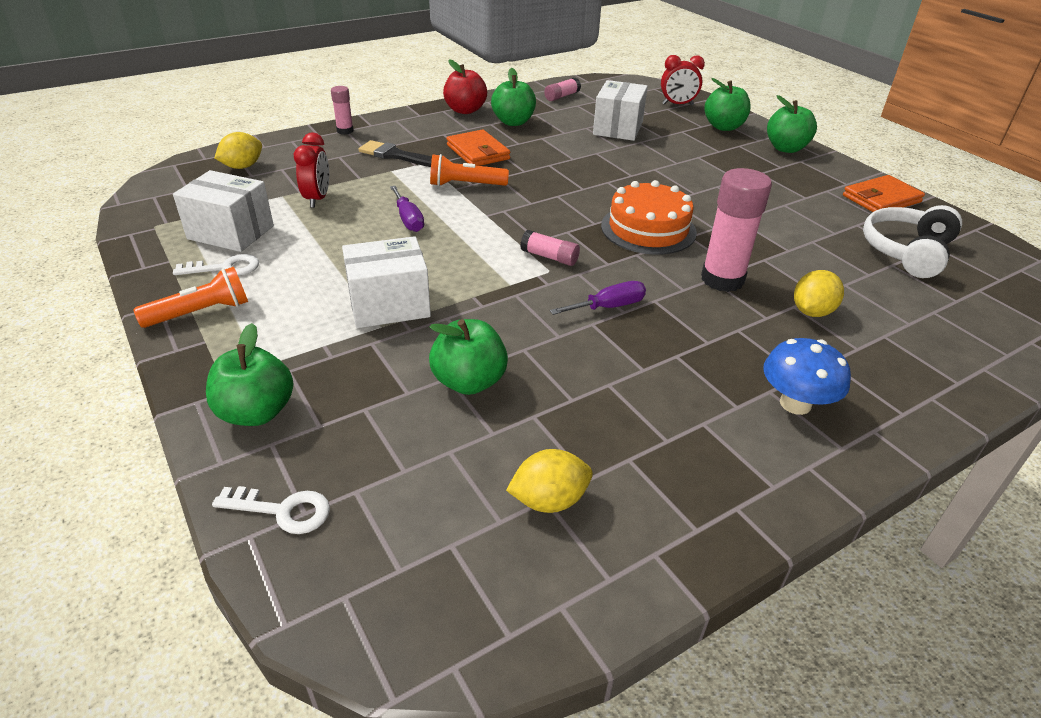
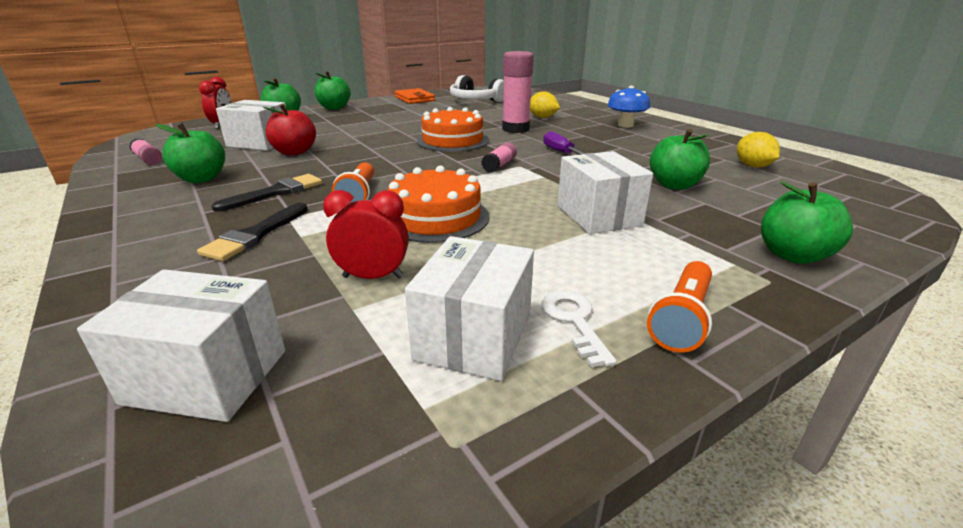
camera: 90 degrees left, 10 degrees down
orange flashlight [133,267,248,328] -> orange flashlight turned 120 degrees counterclockwise [647,261,712,353]
white key [212,486,330,534] -> none
yellow lemon [214,132,262,169] -> white box [77,270,285,422]
pink glue stick [331,86,354,134] -> none
purple screwdriver [390,186,424,232] -> orange cake [388,166,489,243]
red apple [443,59,487,114] -> red apple moved to [263,104,316,155]
orange wallet [446,129,510,166] -> black brush [211,174,322,212]

